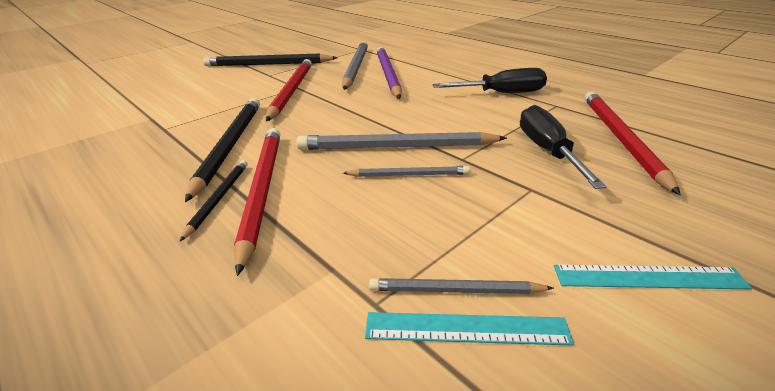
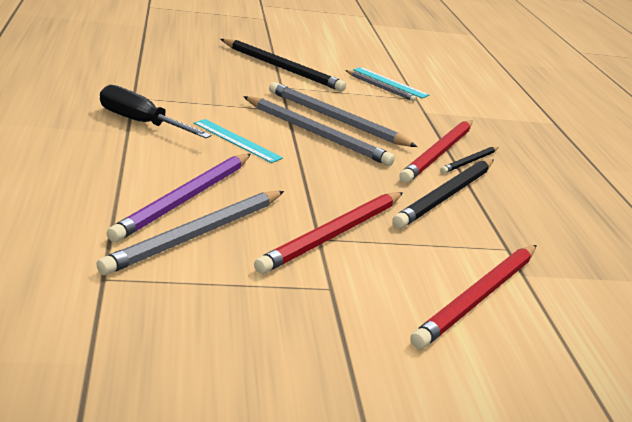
camera: 150 degrees left, 5 degrees down
black pencil [203,54,338,66] -> black pencil moved to [221,39,346,91]
grey pencil [343,166,470,177] -> grey pencil [269,82,417,147], size x1.83
black screwdriver [520,105,607,189] -> none
turquoise ruler [554,265,752,289] -> turquoise ruler moved to [194,119,283,163]
red pencil [585,91,681,195] -> red pencil moved to [411,245,537,349]

